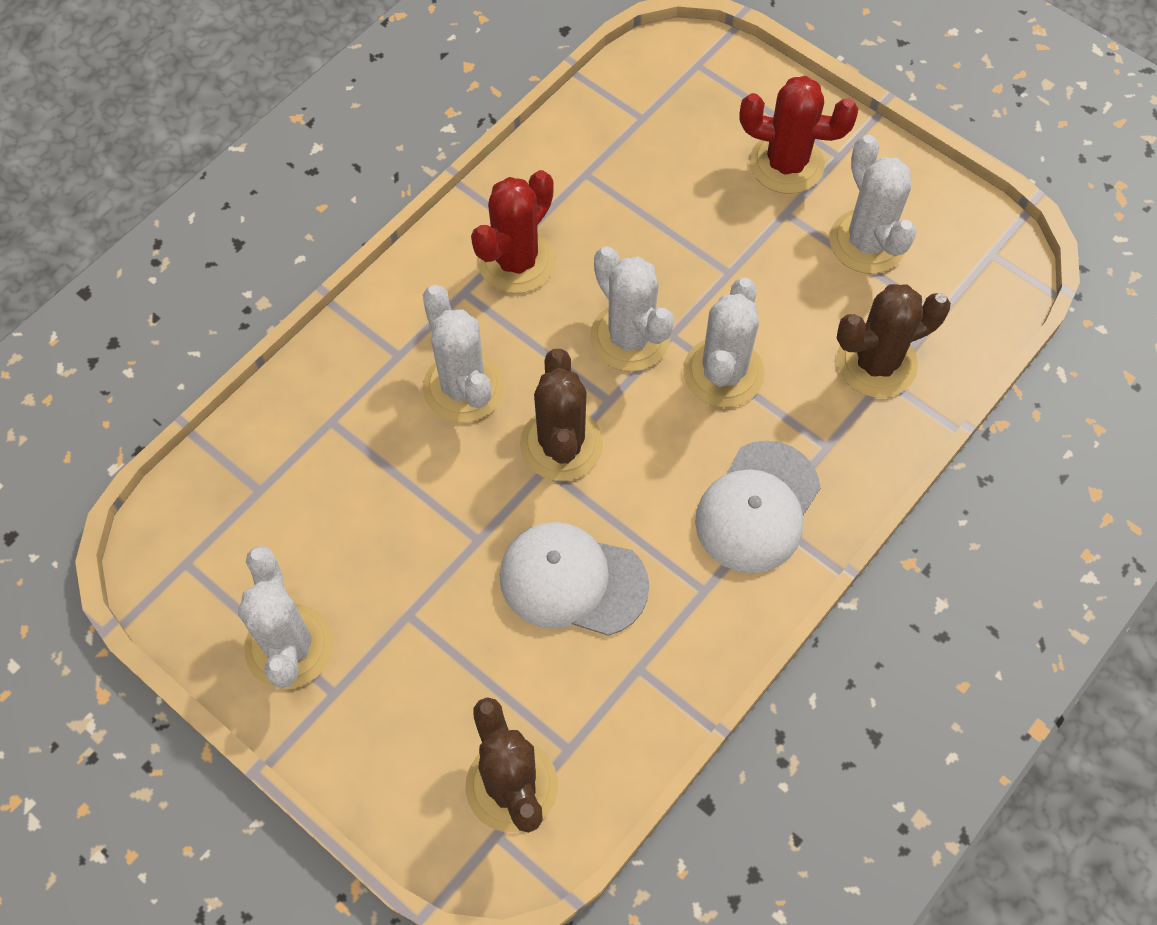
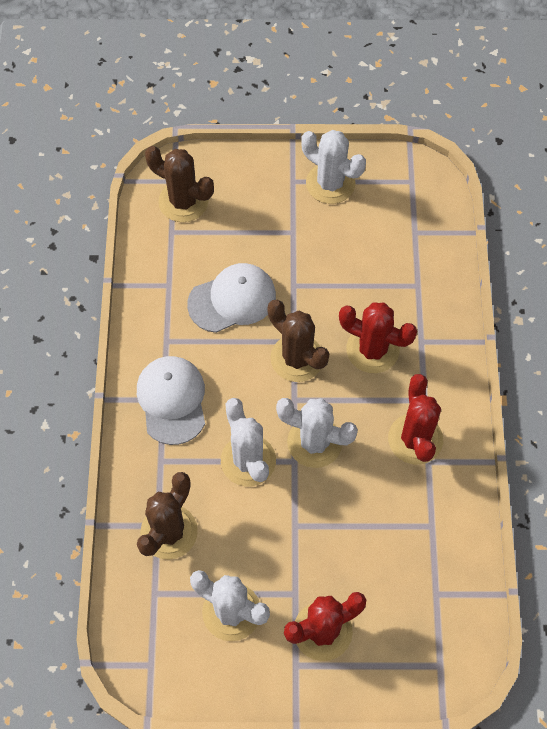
camera: 140 degrees right, 0 degrees up
white cactus [423,285,504,423] -> red cactus [339,302,417,373]

